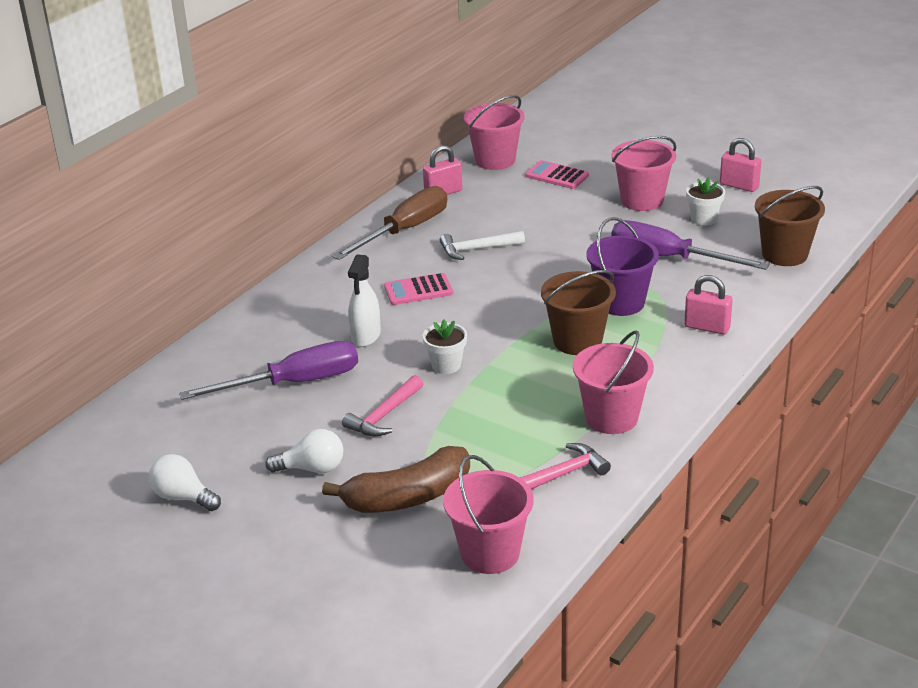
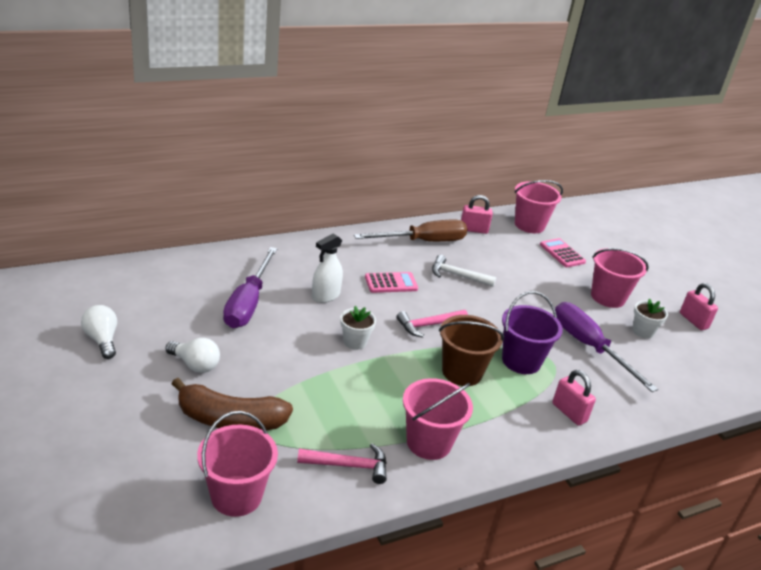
camera: 25 degrees right, 0 degrees up
purple screwdriver [179,341,358,400] -> purple screwdriver turned 90 degrees clockwise [223,247,277,328]
pink hammer [342,375,423,437] -> pink hammer moved to [396,310,468,337]
pink calculator [384,273,453,305] -> pink calculator turned 150 degrees clockwise [365,272,418,293]
brown bucket [755,186,825,266] -> none

